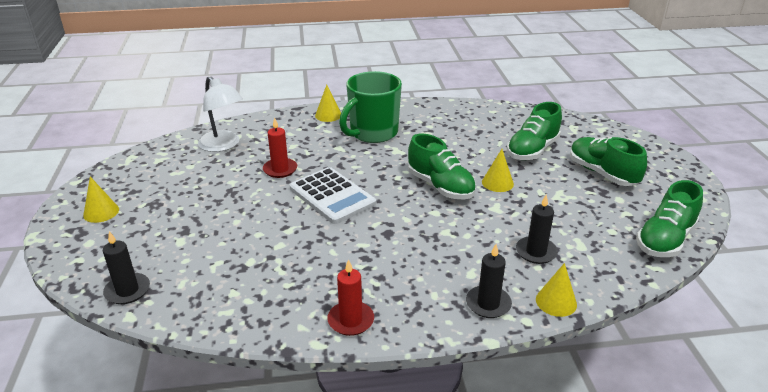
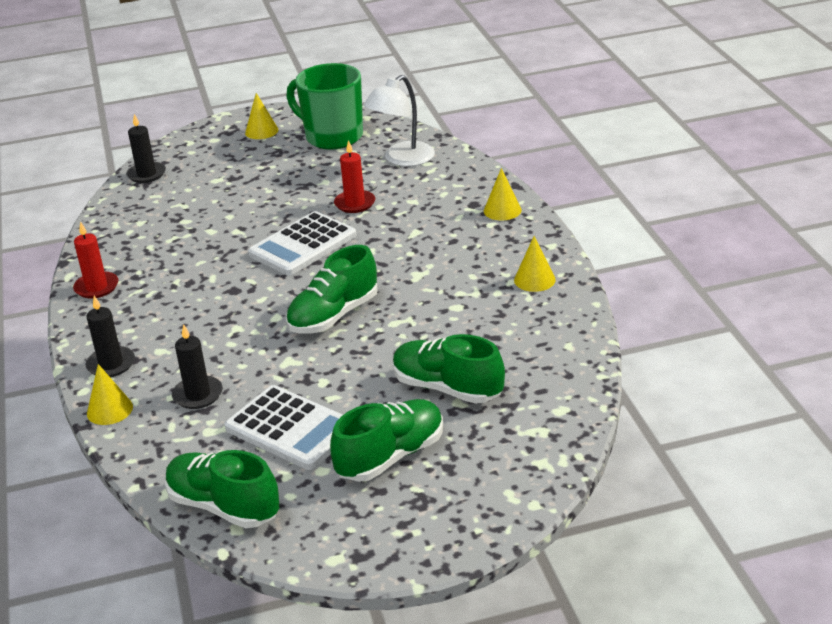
camera: 85 degrees right, 0 degrees up
green mug [339,71,402,143] -> green mug moved to [286,63,363,150]
yellow cone [482,149,514,192] -> yellow cone moved to [514,236,556,292]
none -> white calculator [225,385,343,470]

